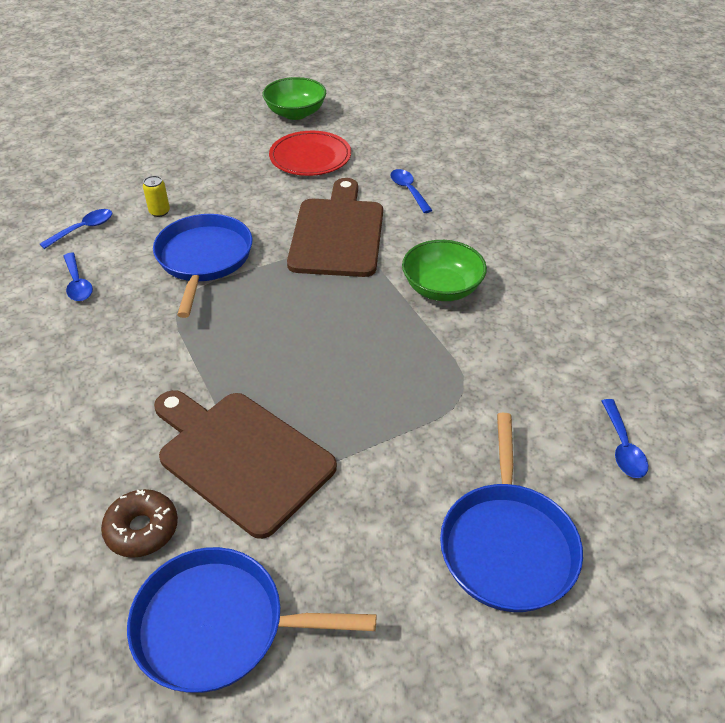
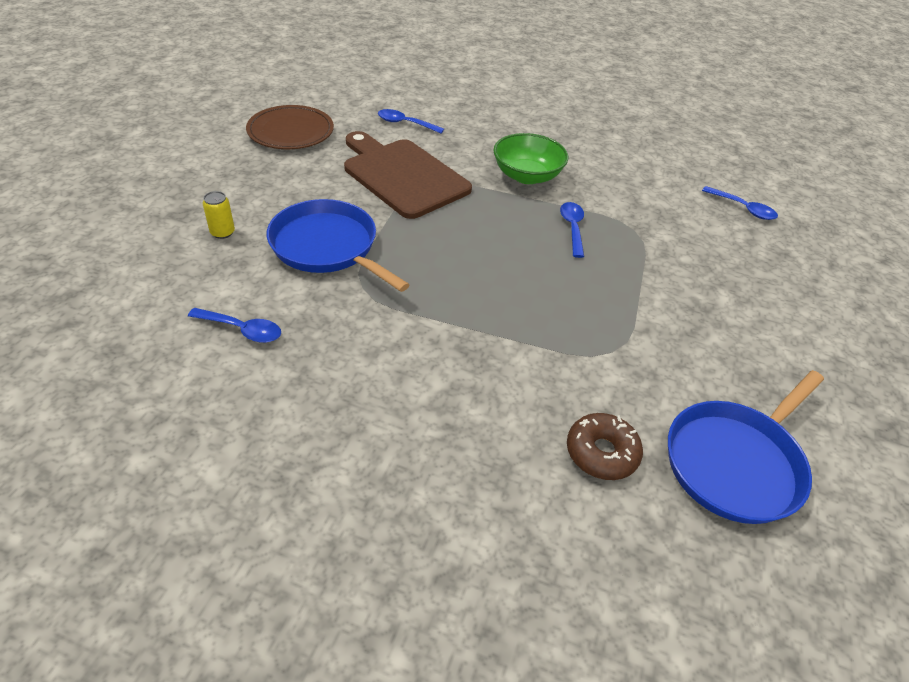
camera: 50 degrees left, 0 degrees up
blue spoon [40,209,112,249] -> blue spoon moved to [560,202,584,258]
brown cutting board [154,390,337,539] -> none
green bowl [263,77,326,120] -> none
red plate [269,131,351,176] -> brown plate [246,105,334,149]
blue pan [440,413,583,612] -> none

